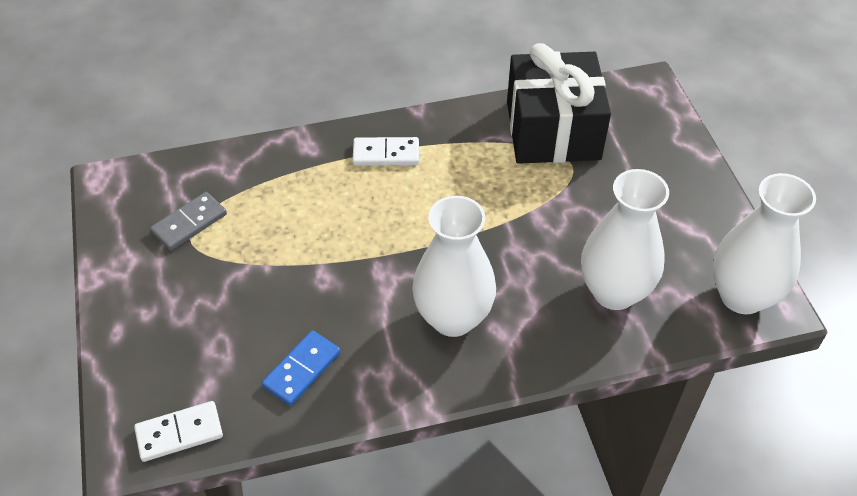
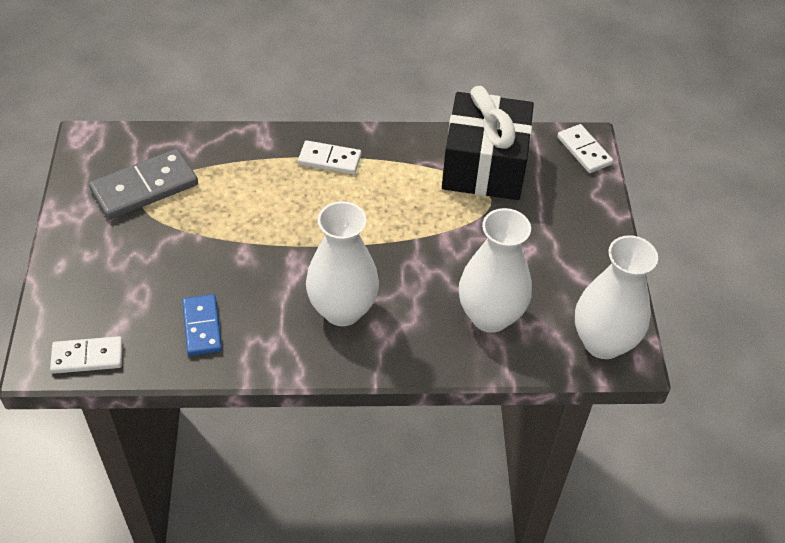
camera: 10 degrees right, 0 degrees up
grey domino [150,192,227,251] -> grey domino [89,149,198,220], size x1.60
blue domino [262,330,341,406] -> blue domino turned 60 degrees counterclockwise [182,294,222,356]
none -> white domino [557,124,613,173]

